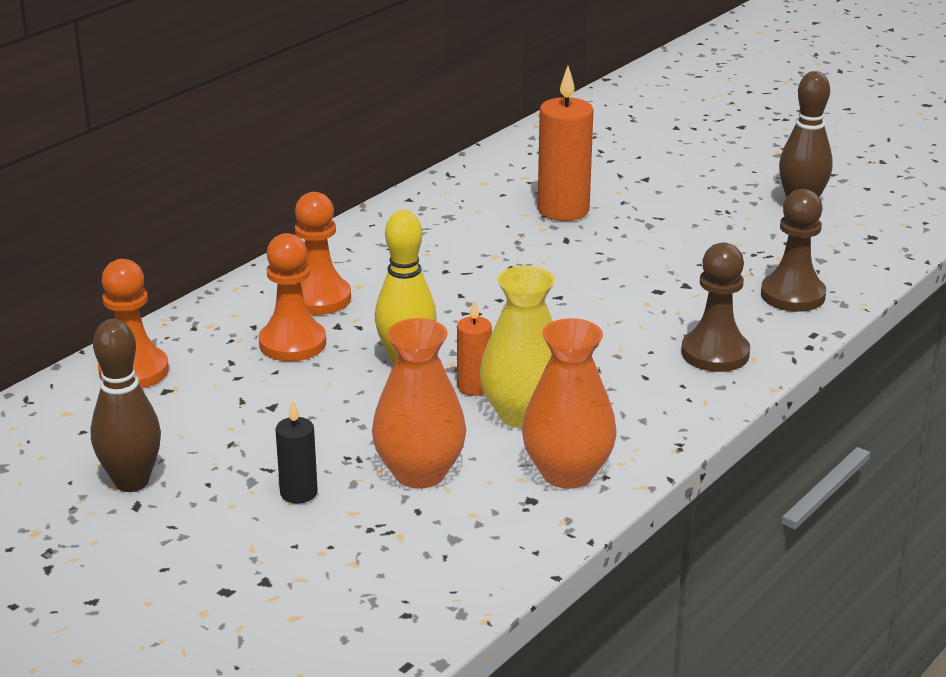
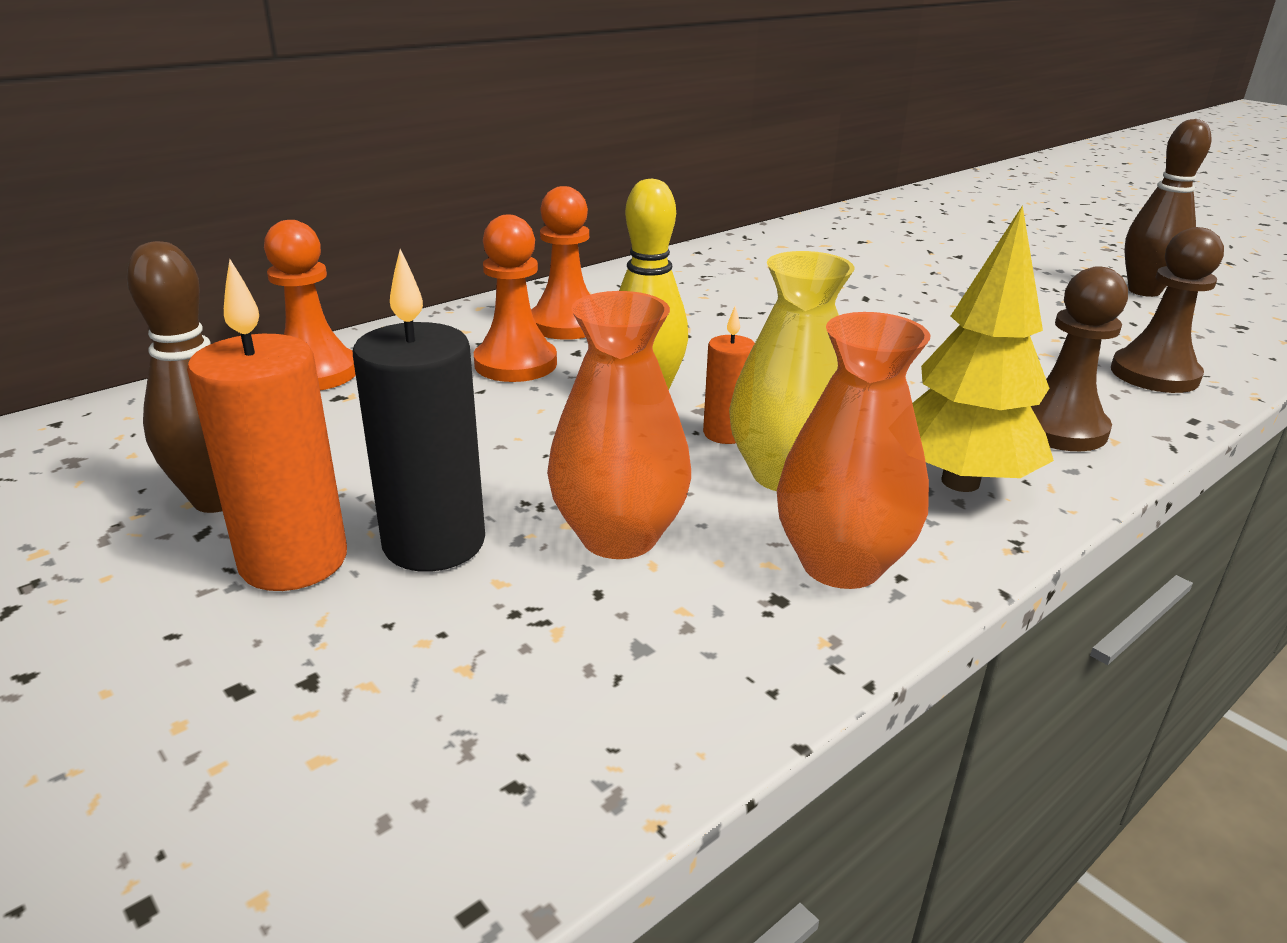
camera: 10 degrees right, 0 degrees up
black candle [275,401,318,504] -> black candle [353,249,485,572], size x1.83
orange candle [538,66,594,221] -> orange candle moved to [187,259,347,591]
none -> yellow tree [912,205,1054,492]

